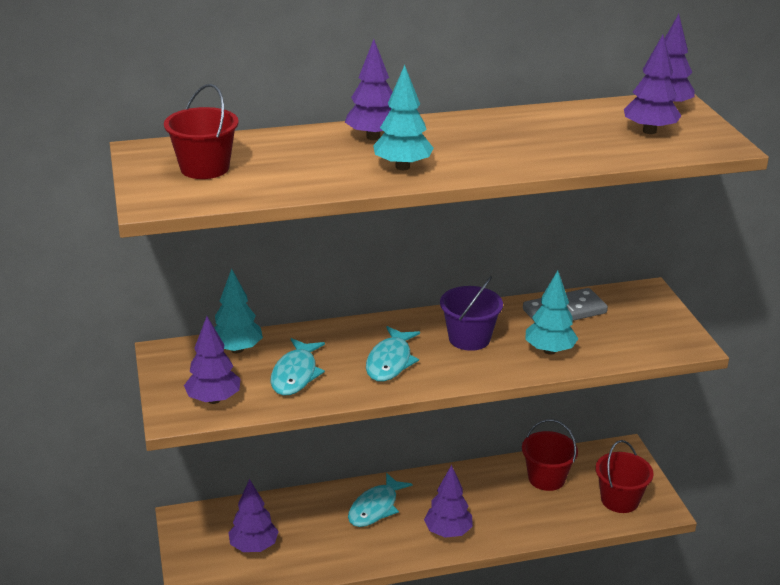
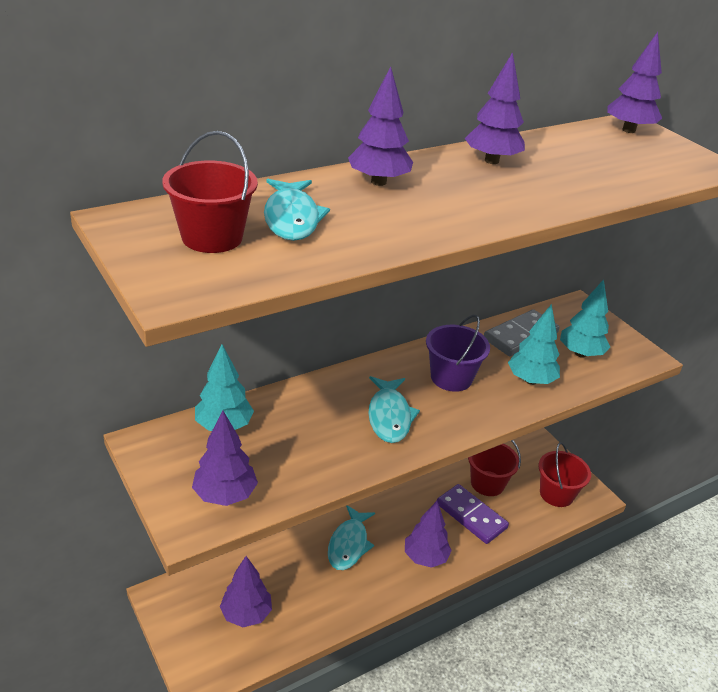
camera: 20 degrees left, 5 degrees up
turquoise fish [271,338,325,395] -> turquoise fish moved to [264,179,330,241]
turquoise tree [373,65,434,170] -> turquoise tree moved to [560,279,610,358]
purple tree [624,35,681,134] -> purple tree moved to [465,52,525,164]
none -> purple domino [437,484,509,544]

